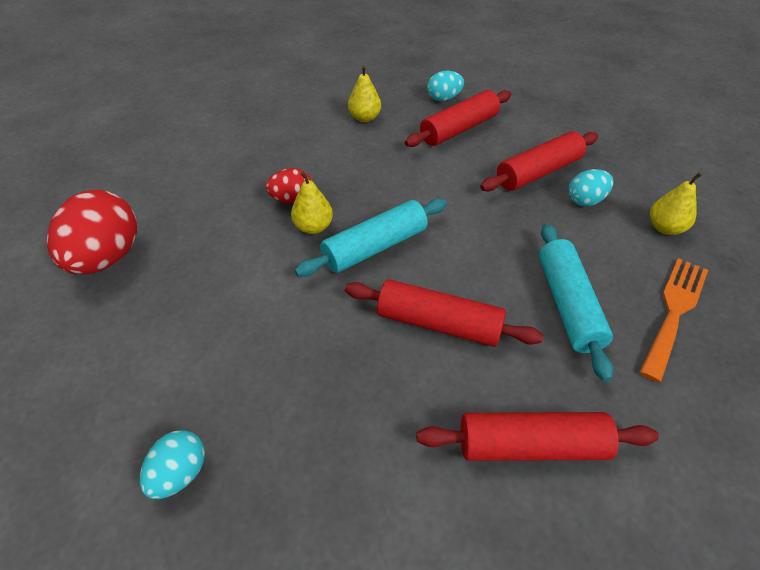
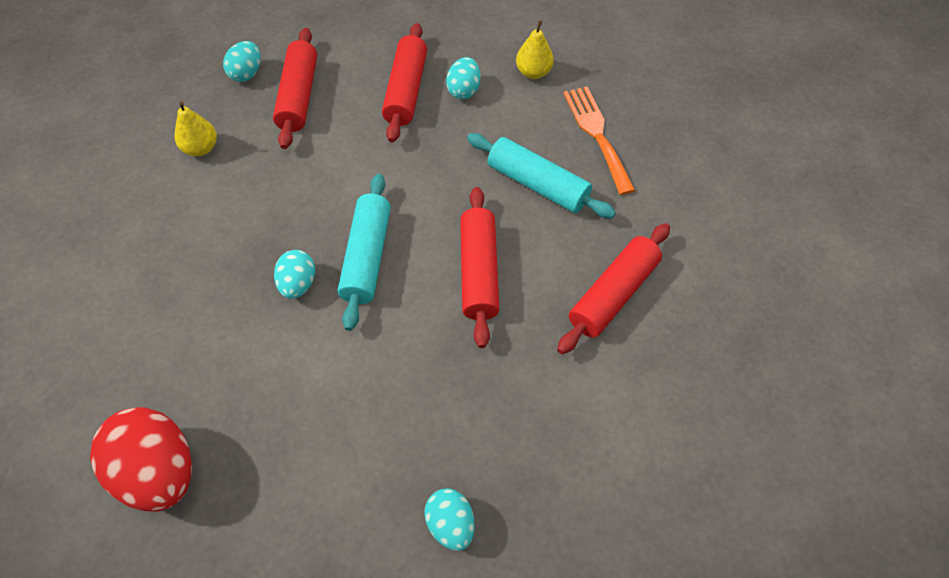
camera: 50 degrees left, 10 degrees up
red egg [266,168,312,204] -> none
yellow pear [291,171,333,234] -> turquoise egg [274,250,315,299]
red rolling pin [345,279,544,347] -> red rolling pin turned 60 degrees counterclockwise [460,187,499,348]

